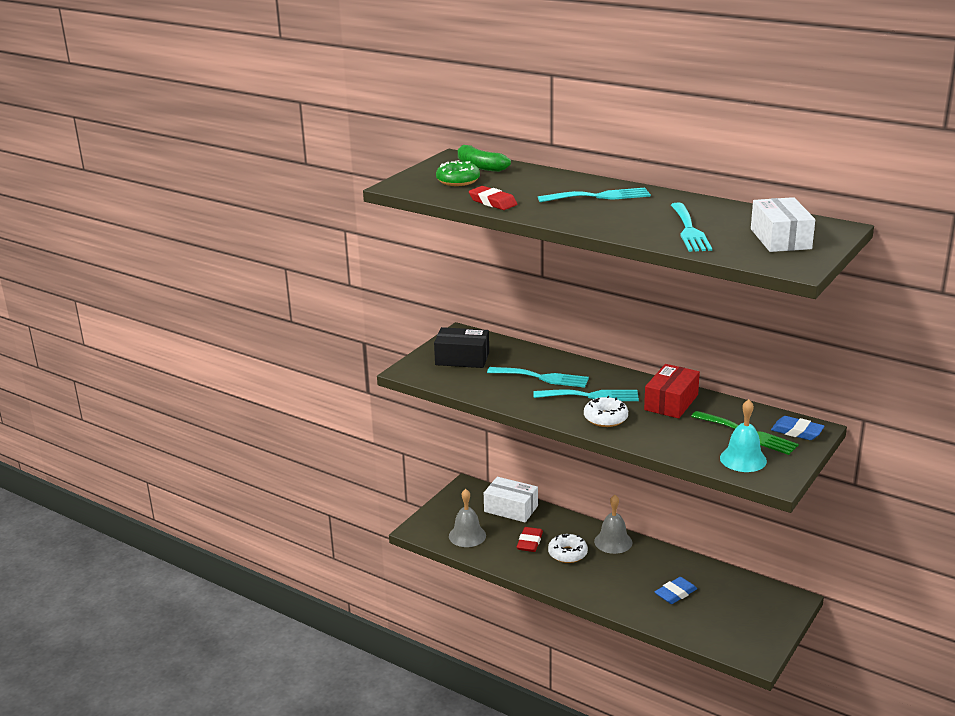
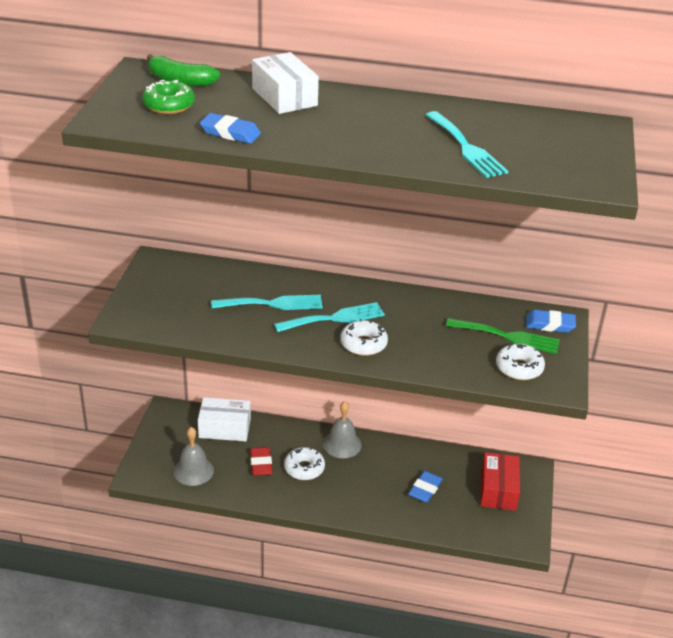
camera: 25 degrees left, 10 degrees up
black box [434,327,489,368] -> none
red eraser [469,186,517,210] -> blue eraser [200,113,261,144]
turquoise fork [538,188,651,202] -> none
red box [644,364,700,419] -> red box moved to [481,452,520,511]
turquoise bell [720,399,767,472] -> white donut [496,344,545,380]
white box [751,197,815,252] -> white box moved to [252,52,319,114]

